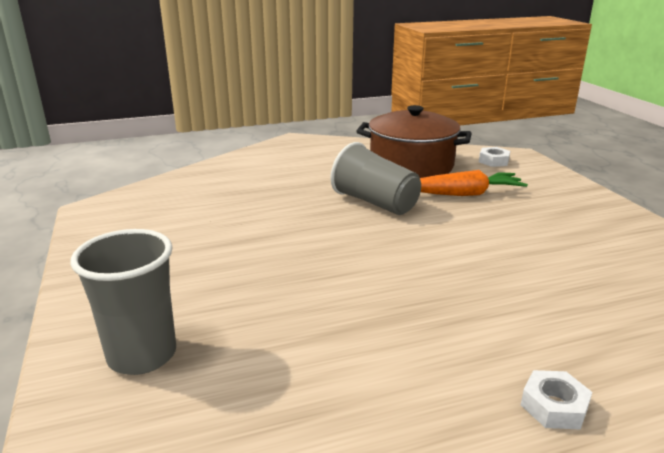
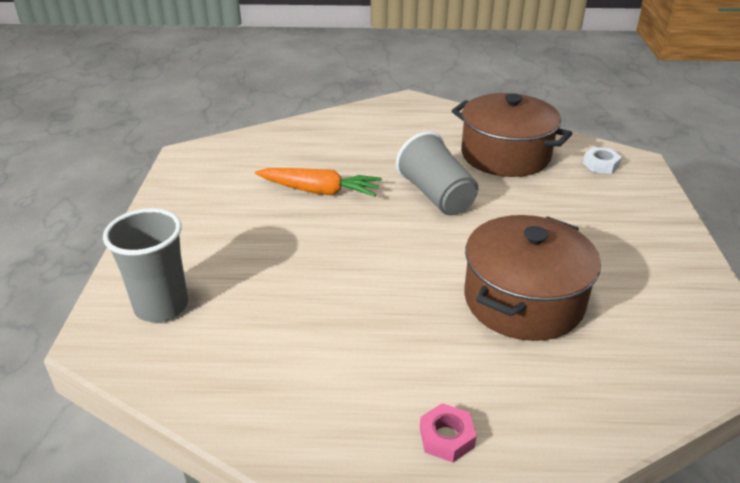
camera: 20 degrees right, 10 degrees up
orange carrot [420,170,528,196] -> orange carrot moved to [255,168,382,197]
white nut [521,370,592,430] -> pink nut [420,403,476,462]
none -> brown pot [464,215,601,341]

